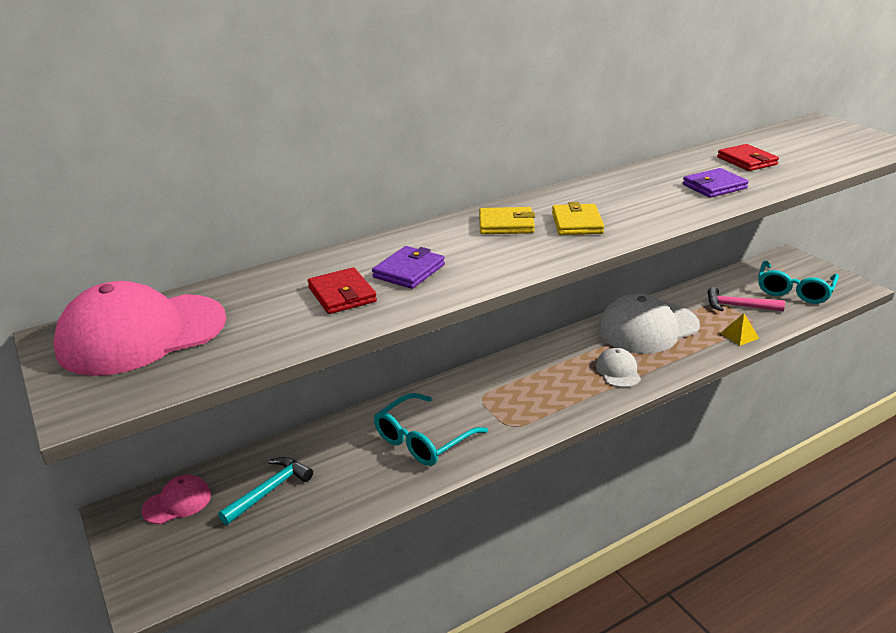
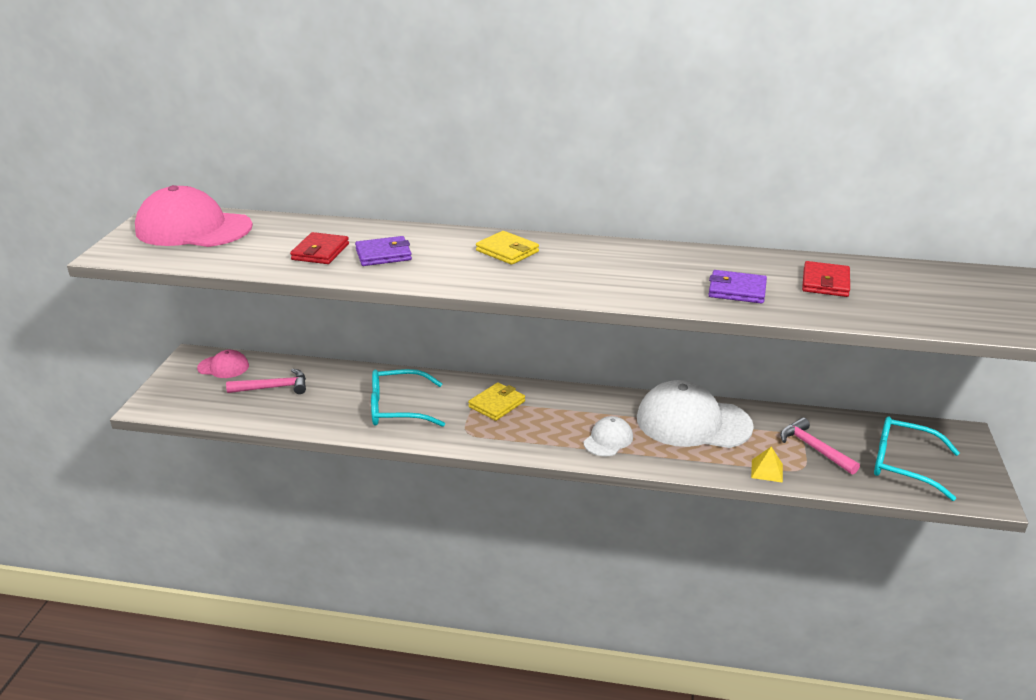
camera: 40 degrees right, 0 degrees up
turquoise hammer [218,457,313,525] -> pink hammer [226,368,306,394]
yellow wallet [552,202,604,235] -> yellow wallet moved to [468,382,525,421]
turquoise glasses [758,261,839,304] -> turquoise glasses turned 45 degrees clockwise [874,417,960,501]

